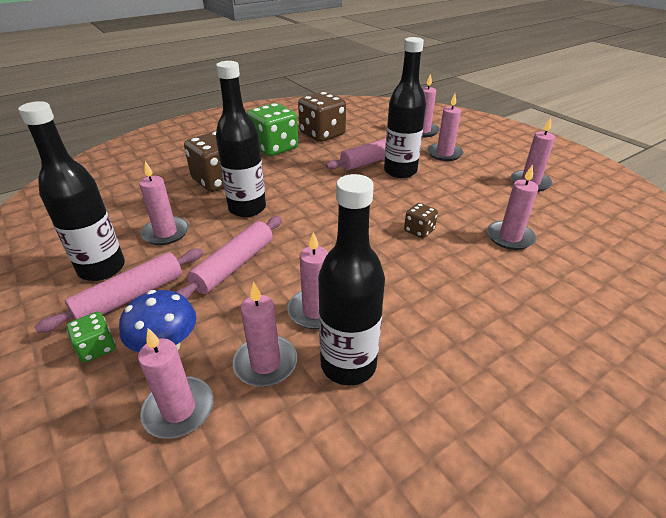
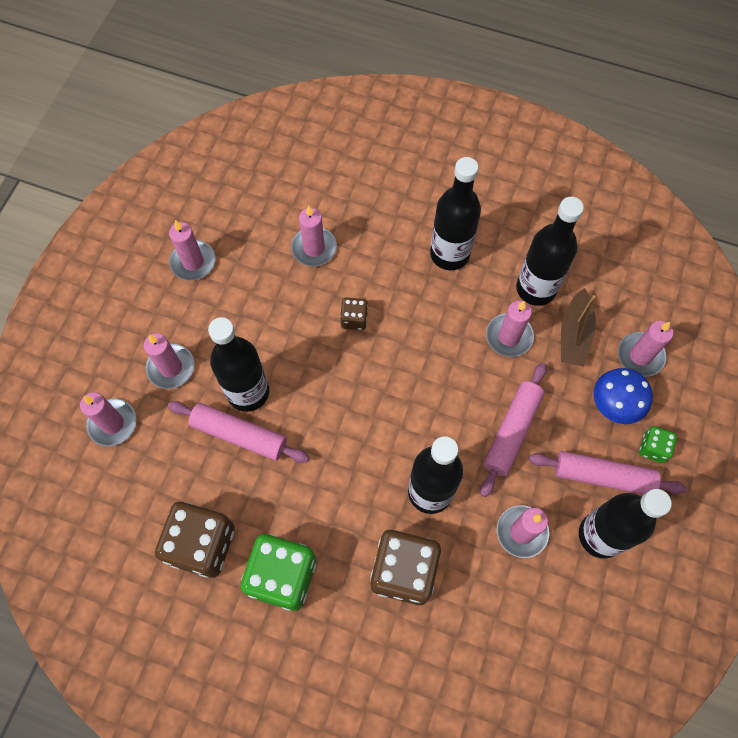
camera: 125 degrees left, 30 degrees up
pink rolling pin [176,216,282,300] -> pink rolling pin turned 60 degrees counterclockwise [480,363,547,497]
pink candle [233,282,297,387] -> brown boat [561,288,596,367]
none -> black bottle [430,157,481,270]

